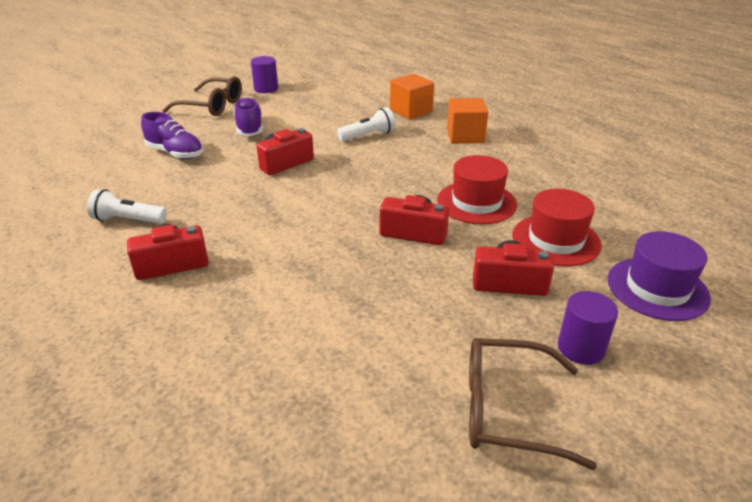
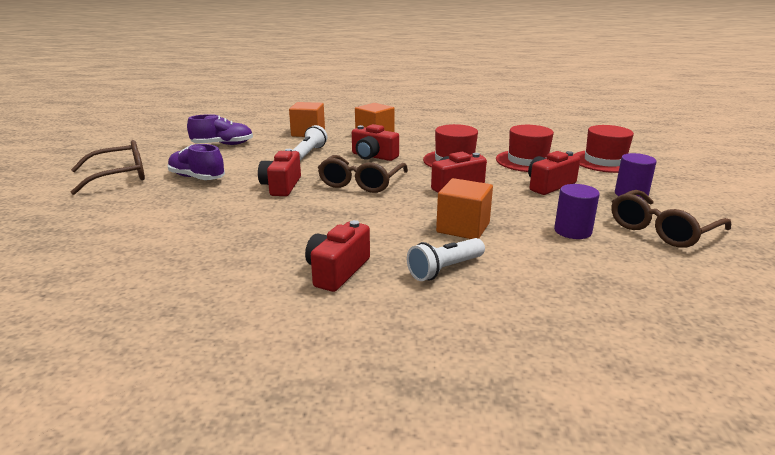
camera: 45 degrees left, 10 degrees down
white flashlight [87,189,167,224] -> white flashlight moved to [407,238,485,281]
purple shoe [141,112,203,159] -> purple shoe moved to [187,114,253,145]
purple cylinder [251,56,278,93] -> purple cylinder moved to [554,184,600,239]
purple hat [608,231,711,321] -> red hat [574,125,634,173]
none -> brown glasses [318,155,408,193]
none -> red camera [352,124,399,161]
none -> orange cube [436,178,493,239]

